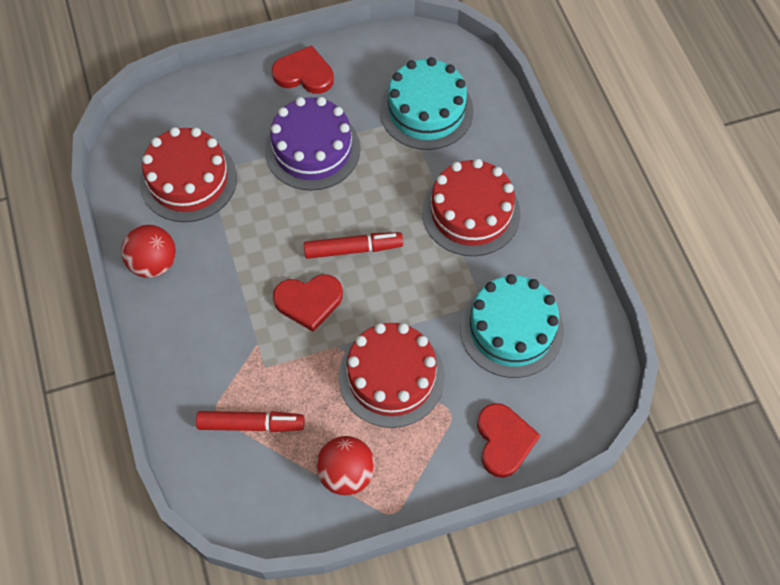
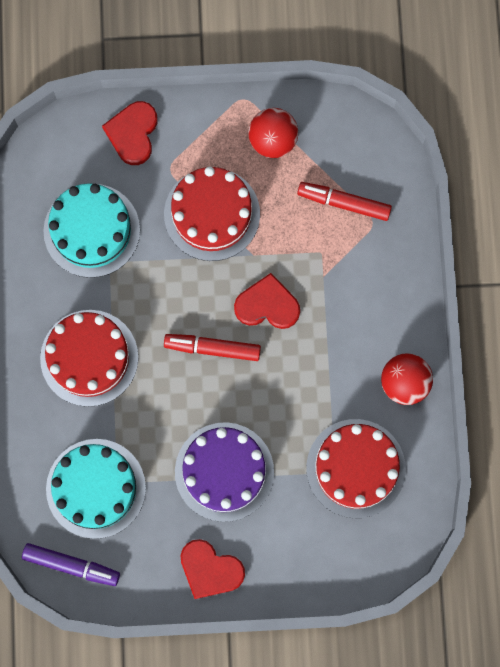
camera: 165 degrees left, 15 degrees up
none -> purple marker [22,543,120,586]

